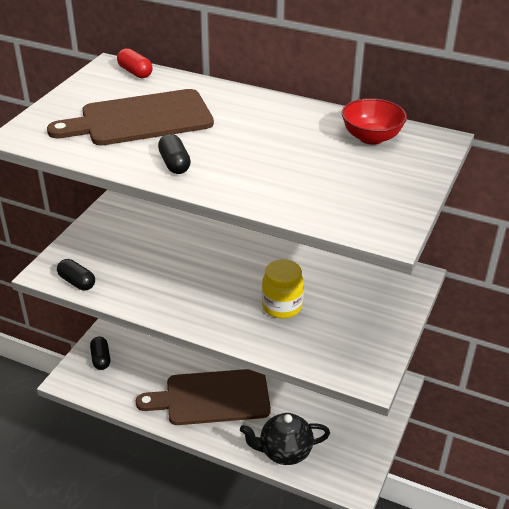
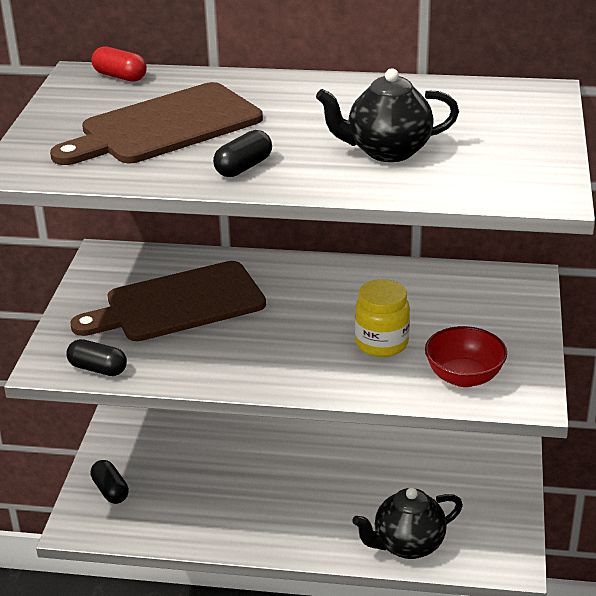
camera: 15 degrees left, 5 degrees down
brown cutting board [136,369,271,425] -> brown cutting board moved to [70,261,266,341]
black capsule [158,134,191,174] -> black capsule turned 75 degrees clockwise [213,130,272,177]
red bowl [342,98,407,145] -> red bowl moved to [425,326,507,387]
none -> black teapot [316,68,459,162]

